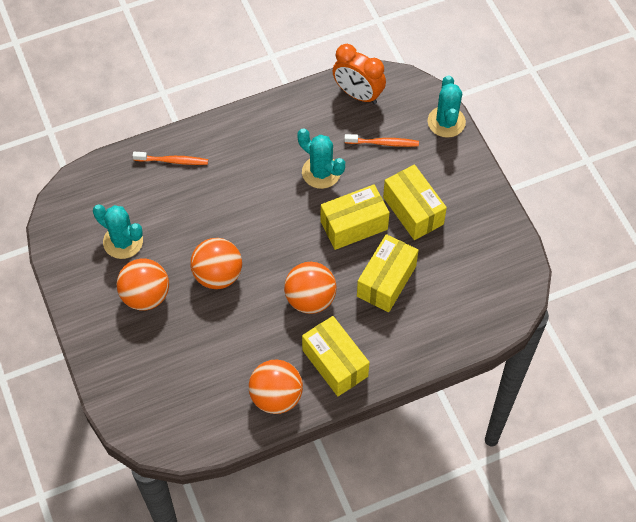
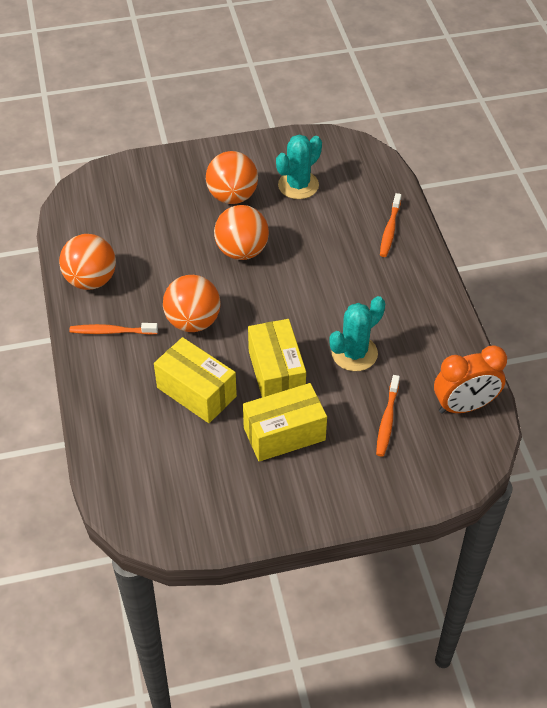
camera: 100 degrees right, 10 degrees down
yellow box [302,316,370,396] -> orange toothbrush [69,323,158,335]
orange clock [332,44,386,104] -> orange clock turned 150 degrees counterclockwise [434,345,507,414]
turquoise cactus [428,76,466,138] -> none

